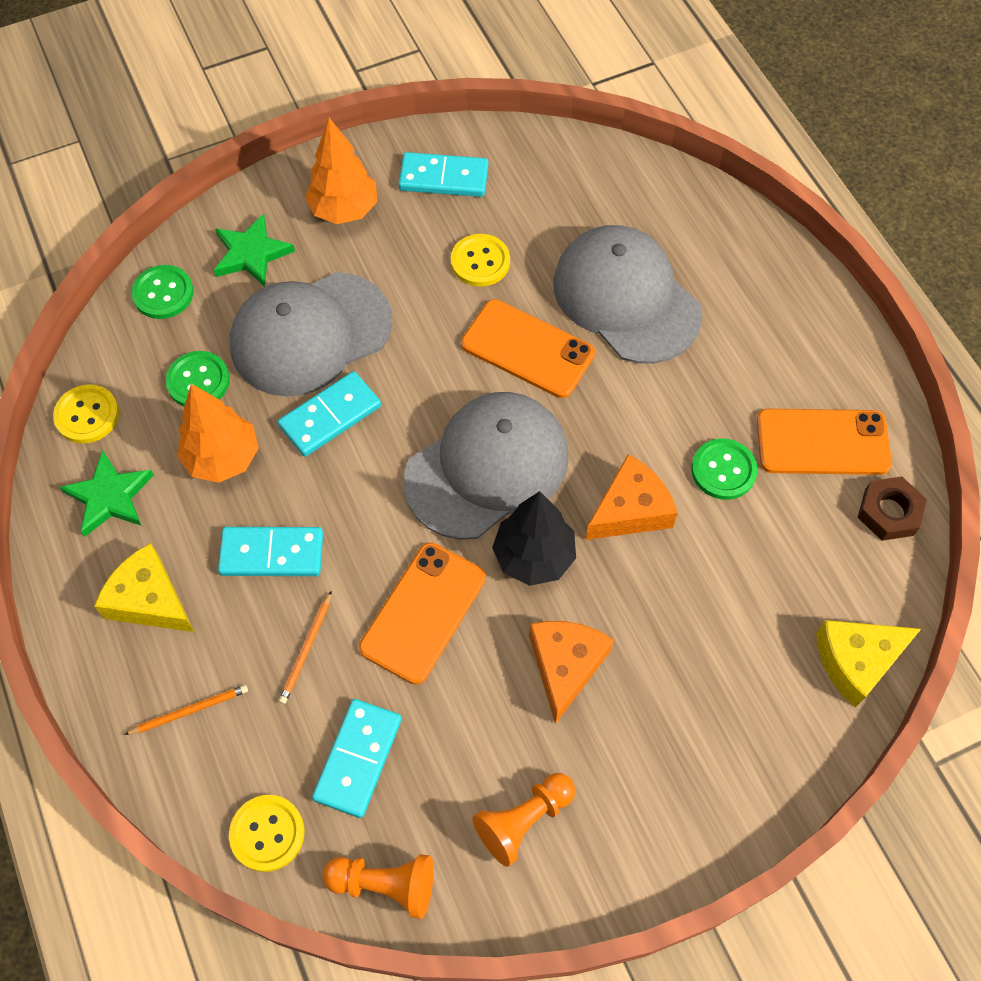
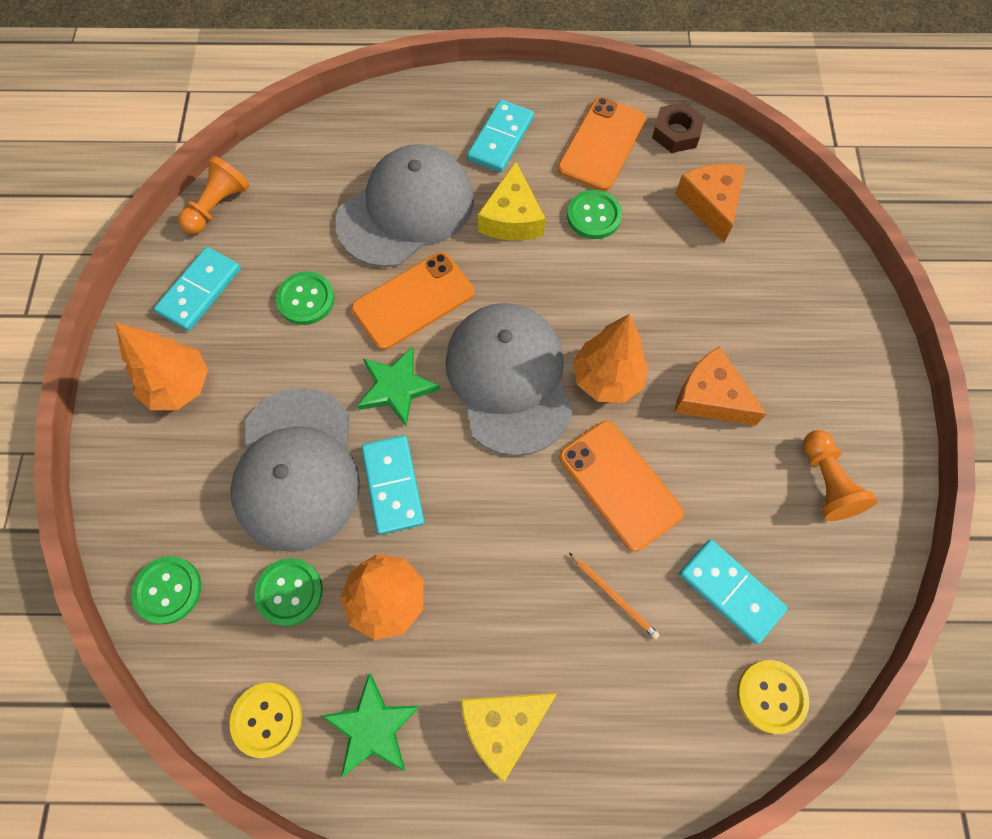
camera: 65 degrees left, 5 degrees up
orange pencil [124,685,248,735] -> none
green star [214,213,295,287] -> green star moved to [357,346,440,426]
turquoise domino [218,527,323,576] -> turquoise domino moved to [467,100,534,173]
orange pawn [323,854,434,919] -> orange pawn moved to [178,156,249,234]
yellow button [451,234,510,287] -> green button [276,272,335,325]
black tree [492,491,576,586] -> orange tree [573,314,648,403]
grey cap [553,225,702,364] -> grey cap turned 150 degrees clockwise [336,144,474,267]
orange cheese [585,454,678,540] -> orange cheese moved to [675,164,746,243]
yellow cheese [816,620,921,708] -> yellow cheese moved to [478,161,545,241]

